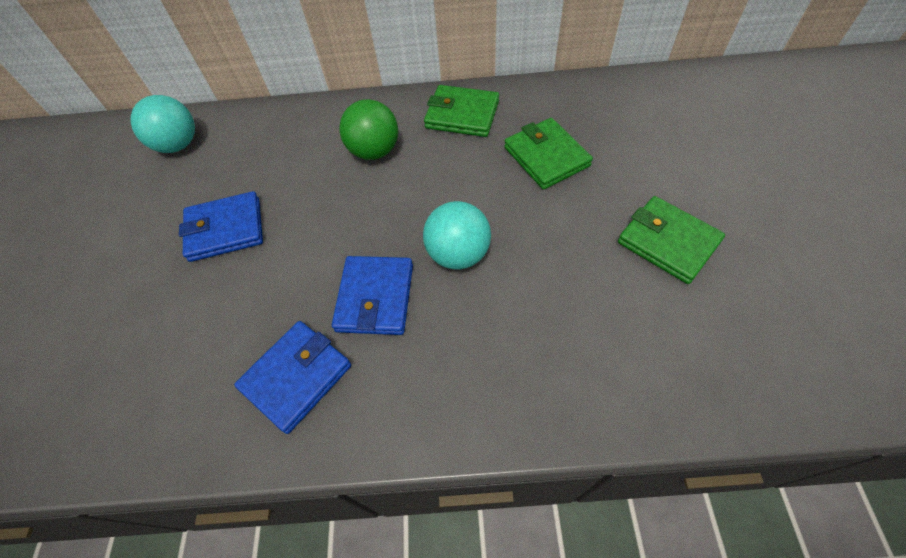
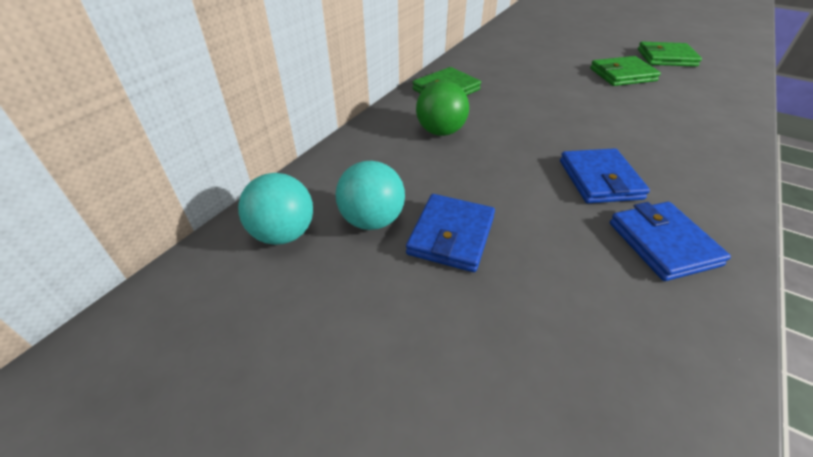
camera: 60 degrees left, 15 degrees down
blue wallet [332,256,413,335] -> blue wallet turned 45 degrees clockwise [560,148,650,203]
turquoise ball [423,201,491,270] -> turquoise ball moved to [335,161,405,230]
green wallet [504,118,593,190] -> green wallet moved to [638,42,702,67]

